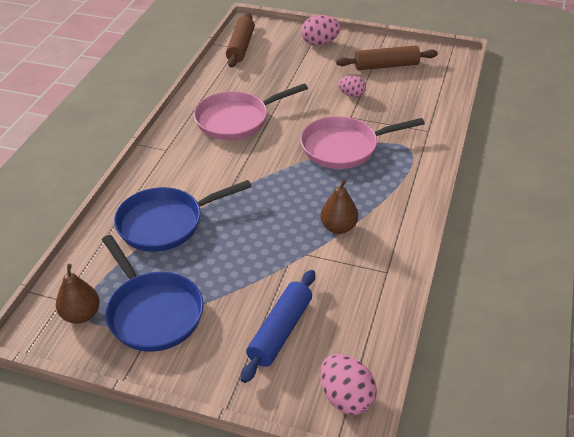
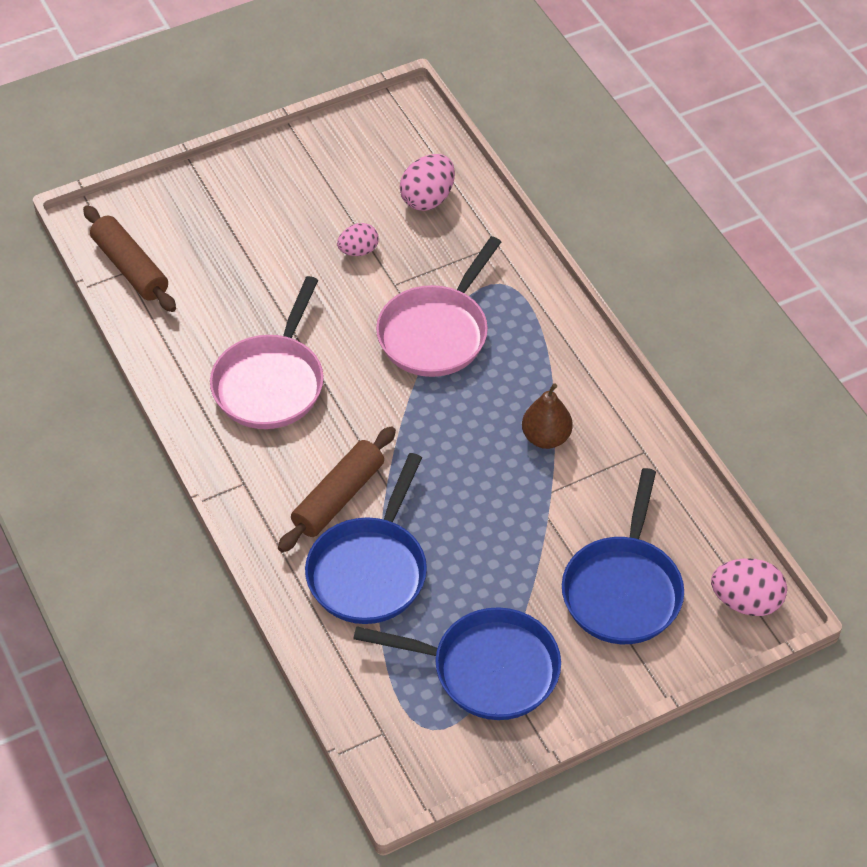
camera: 45 degrees left, 10 degrees up
brown pear [56,264,100,324] -> none
blue rolling pin [241,270,315,383] -> blue pan [562,468,684,644]
pink egg [301,15,341,46] -> pink egg moved to [400,154,455,211]
brown rolling pin [336,45,438,70] -> brown rolling pin moved to [278,426,396,552]

